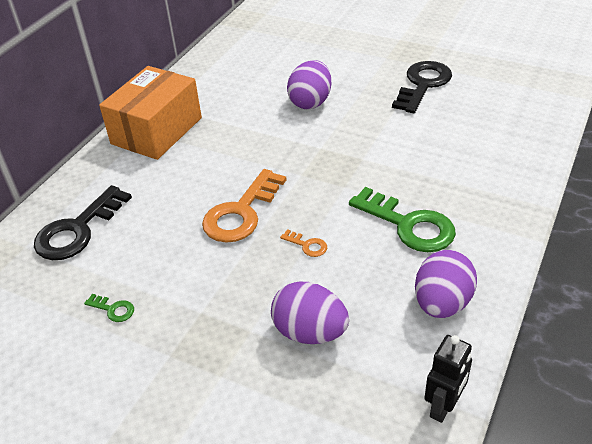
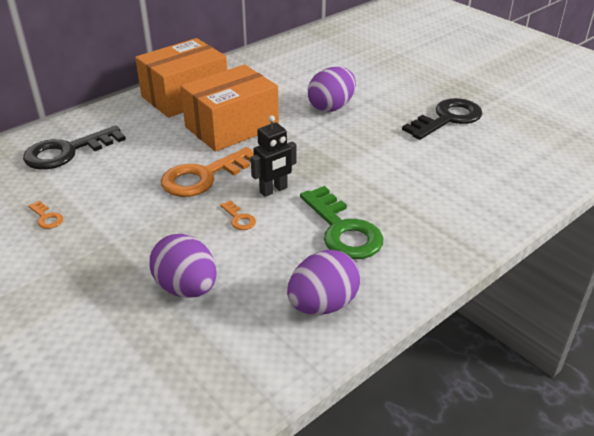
camera: 20 degrees right, 5 degrees down
green key [84,294,134,322] -> orange key [28,201,63,229]
black robot [424,335,472,423] -> black robot moved to [251,115,296,197]
none -> orange box [180,64,279,152]

